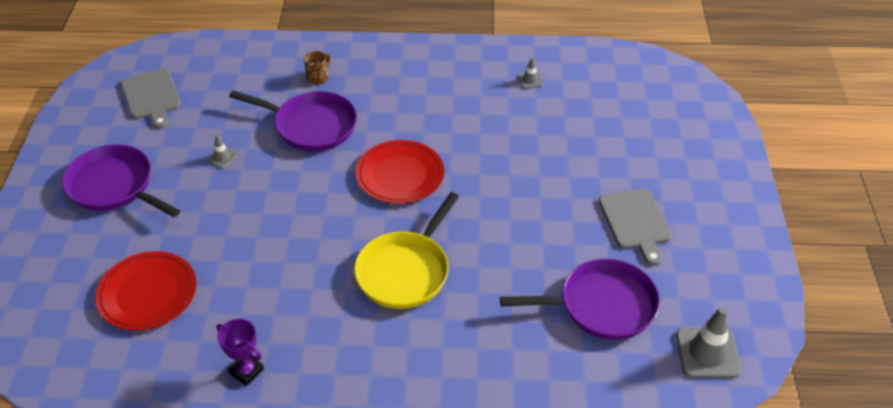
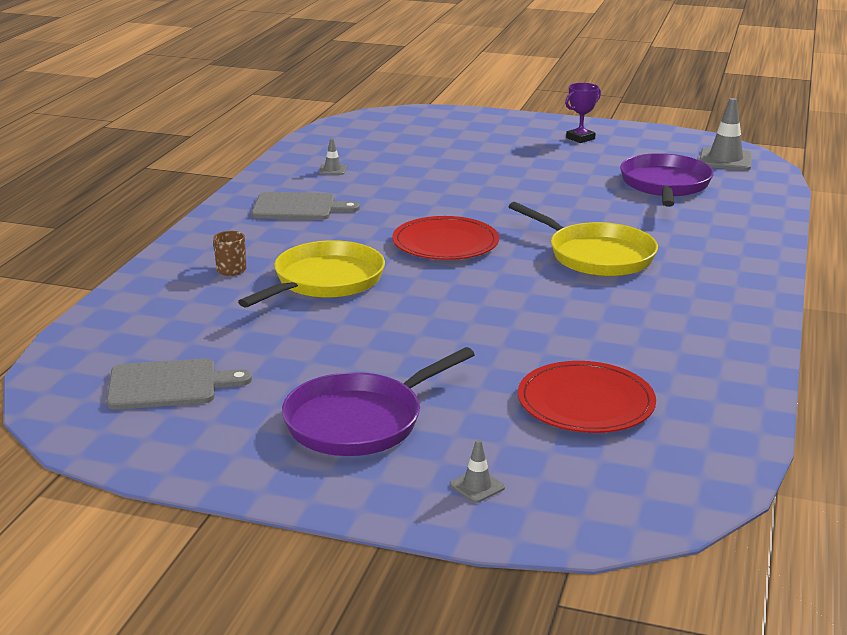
camera: 75 degrees left, 20 degrees down
grey traffic cone [206,135,238,169] -> grey traffic cone moved to [450,440,505,503]
purple trophy [216,319,264,386] -> purple trophy moved to [565,83,601,143]
purple pan [229,90,357,152] -> yellow pan [238,240,385,307]
grey cutting board [599,189,672,266] -> grey cutting board moved to [252,192,360,220]

